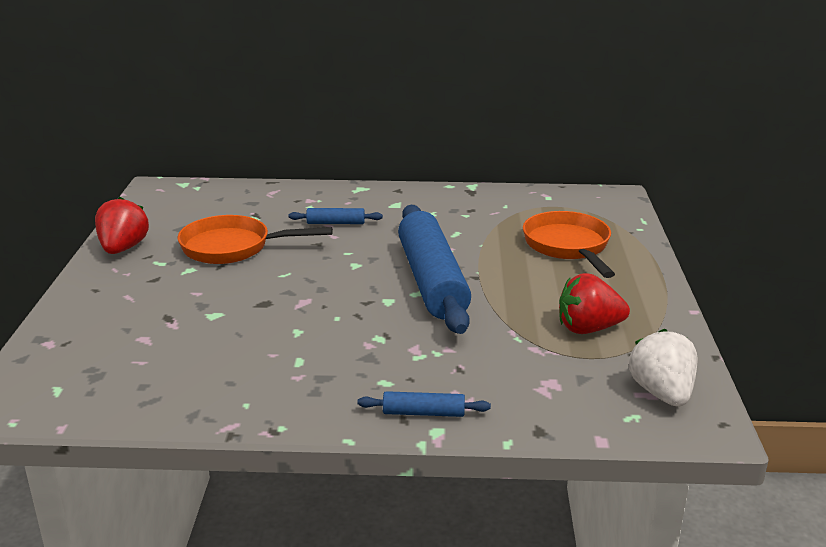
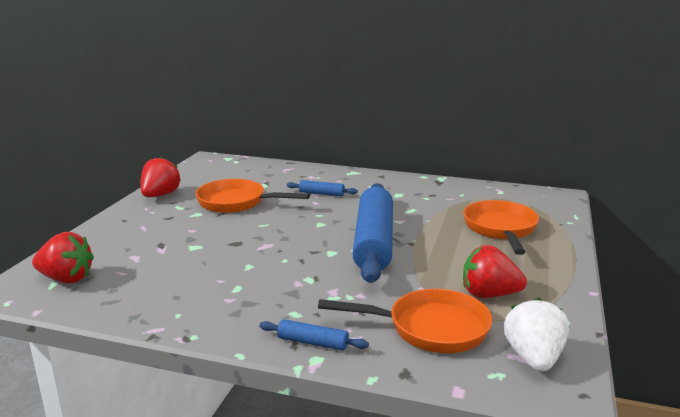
camera: 15 degrees right, 5 degrees down
none -> red strawberry [32,232,94,283]
none -> orange pan [318,289,493,353]

